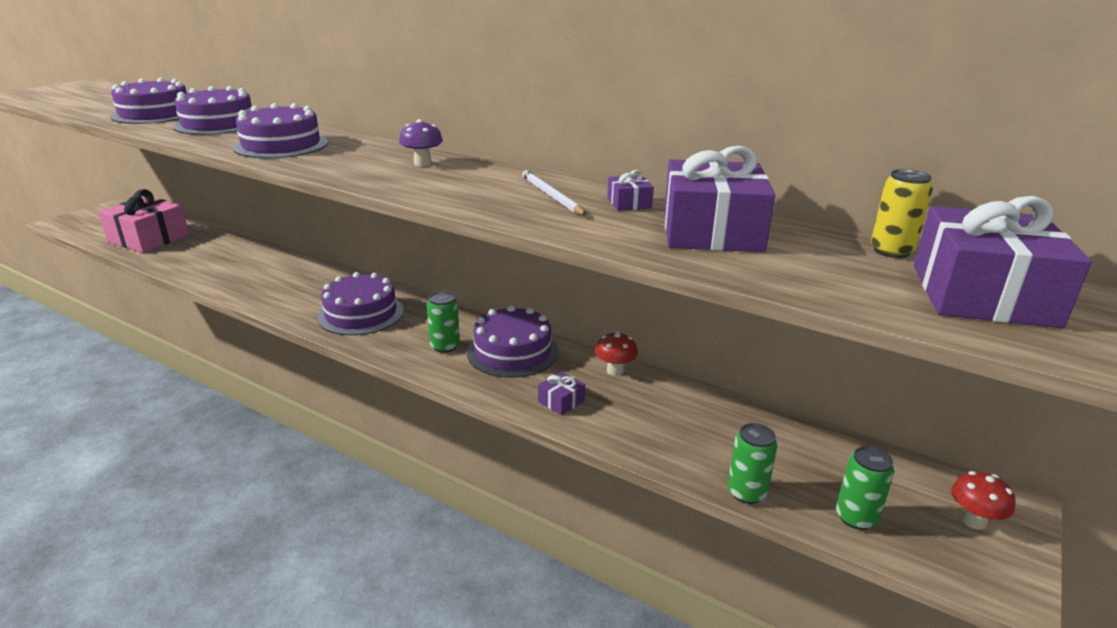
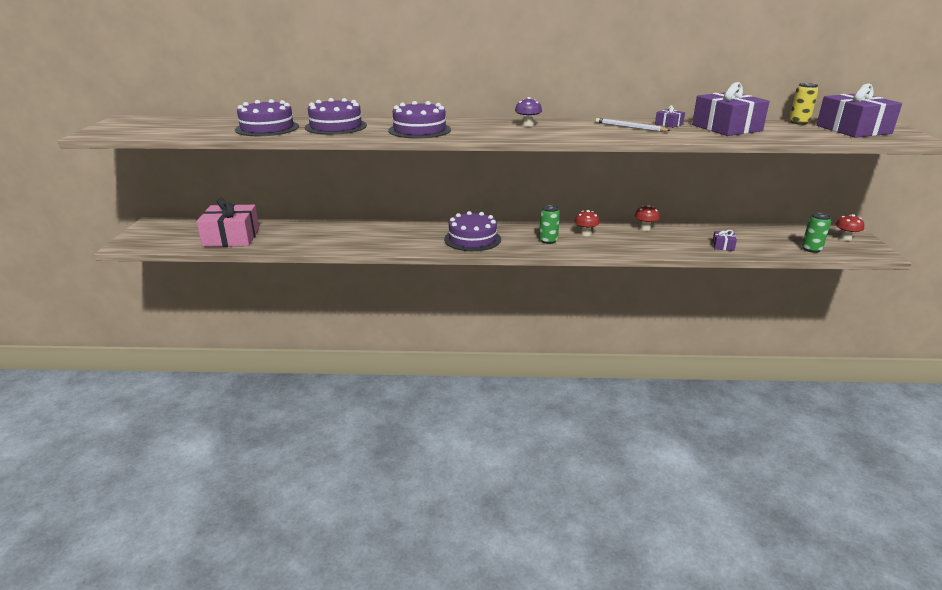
camera: 30 degrees left, 0 degrees up
purple cake [467,305,559,378] -> red mushroom [574,210,600,236]
purple gift [538,371,586,415] -> purple gift moved to [712,230,737,251]
green can [727,423,778,504] -> none

